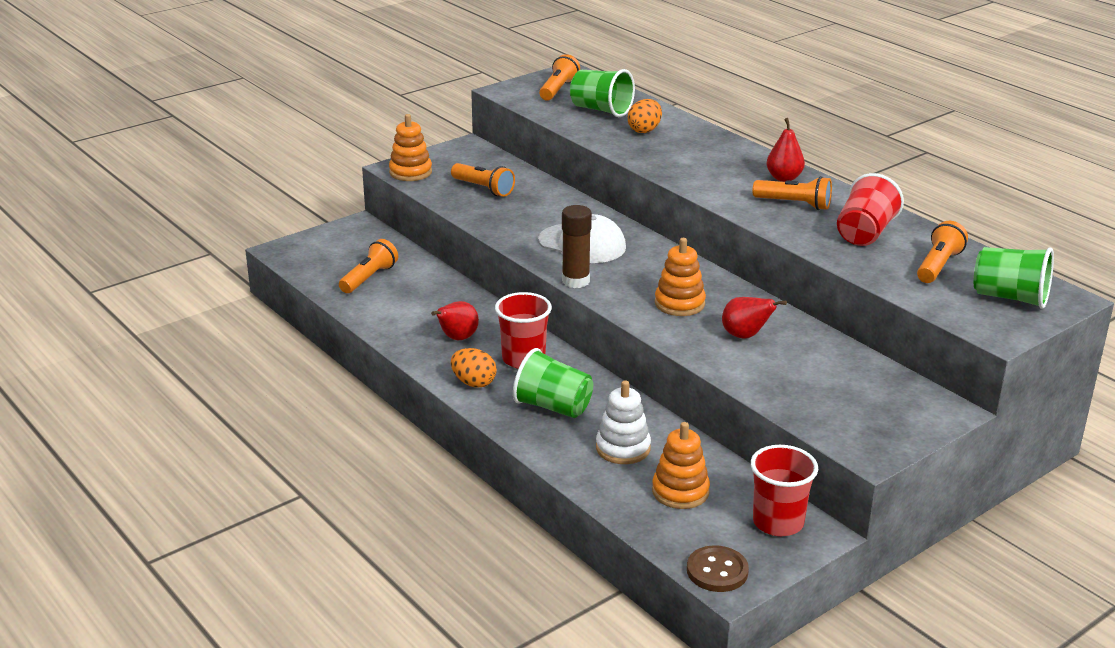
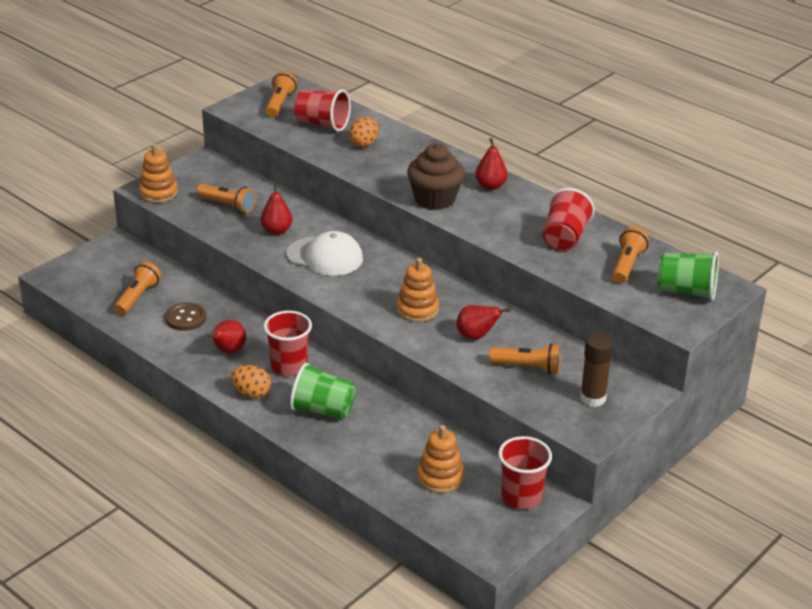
camera: 10 degrees left, 5 degrees up
brown glue stick [562,205,592,288] -> brown glue stick moved to [580,333,614,407]
green cup [570,69,635,117] -> red cup [294,89,351,132]
white stacking toy [596,380,651,464] -> none
brown button [687,545,749,592] -> brown button moved to [165,303,206,331]
orange flashlight [752,176,832,210] -> orange flashlight moved to [489,343,561,374]
none -> red pear [261,183,293,235]
none -> brown cupcake [407,143,465,210]

